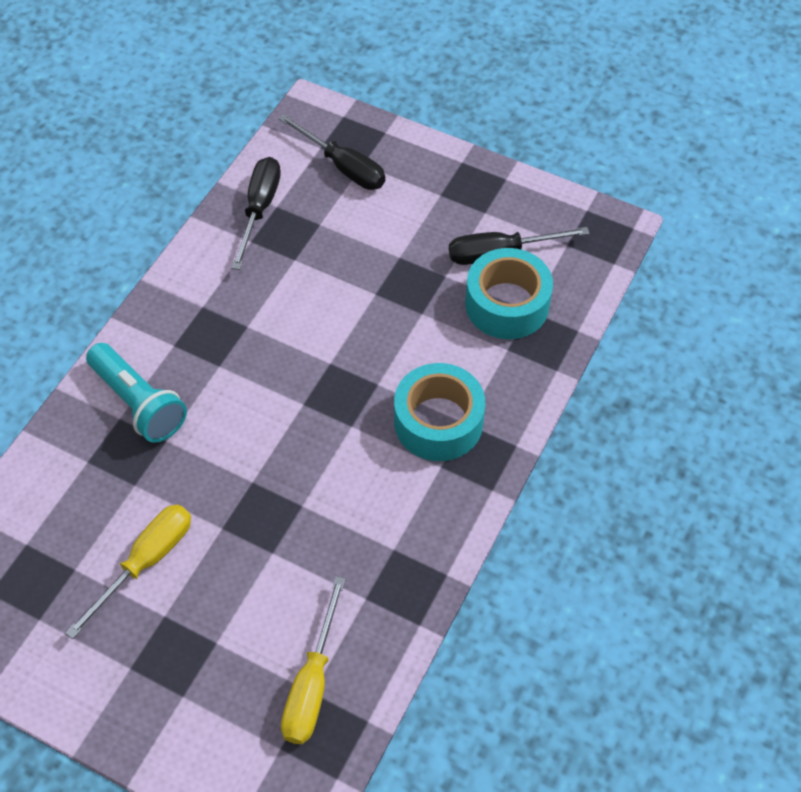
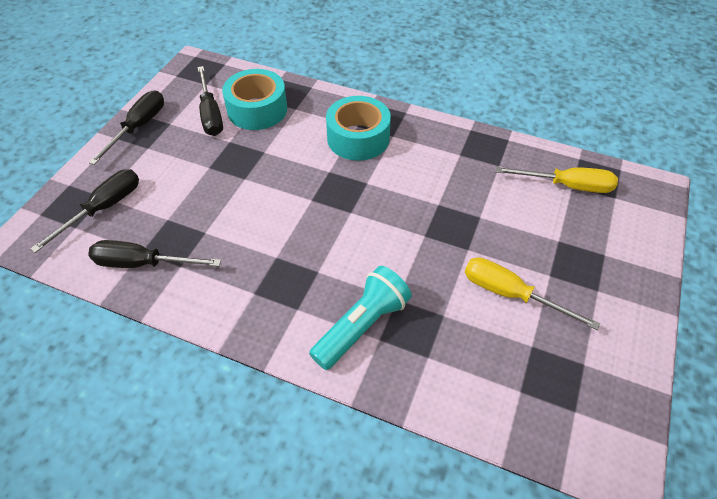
camera: 95 degrees left, 5 degrees down
none -> black screwdriver [89,91,164,165]

